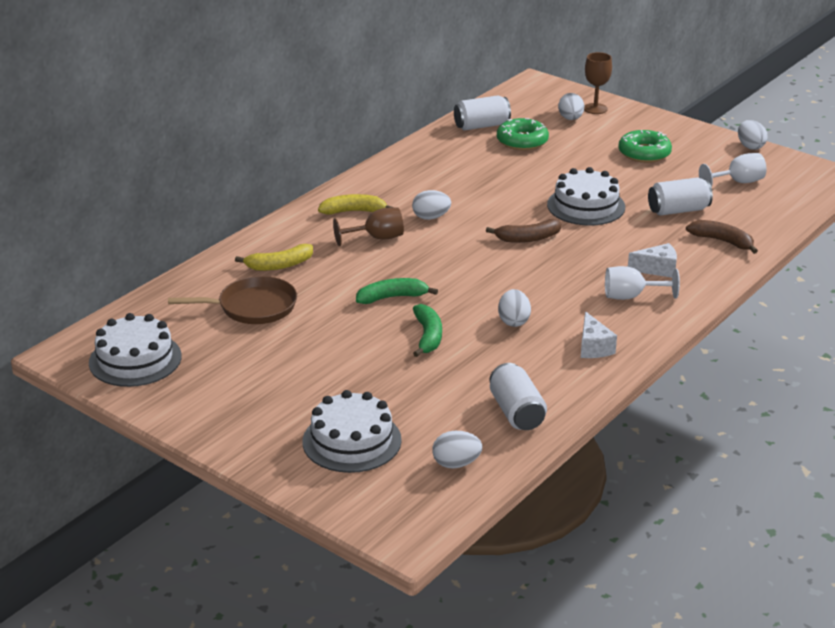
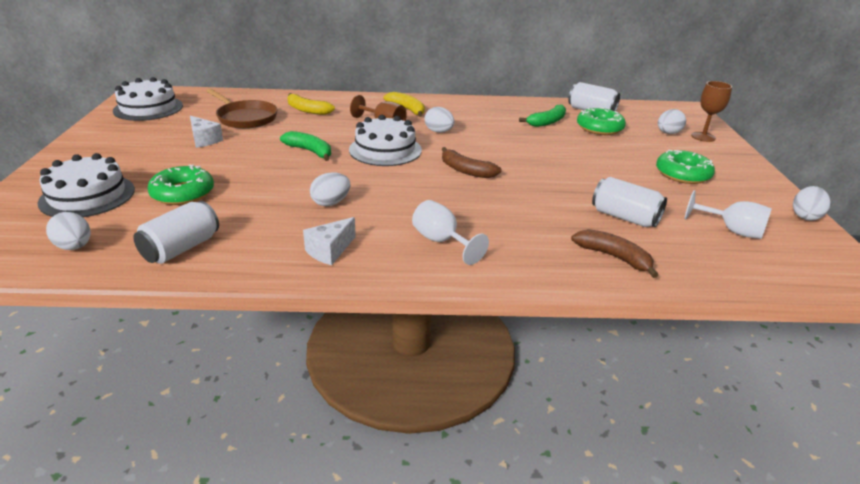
camera: 50 degrees right, 0 degrees up
green banana [413,304,442,357] -> green banana moved to [519,104,566,127]
white cake [547,167,625,226] -> white cake moved to [349,115,422,166]
white cheese [628,243,677,278] -> white cheese moved to [190,116,223,148]
brown banana [686,220,758,254] -> brown banana turned 45 degrees counterclockwise [571,229,658,278]
none -> green donut [147,164,214,205]

